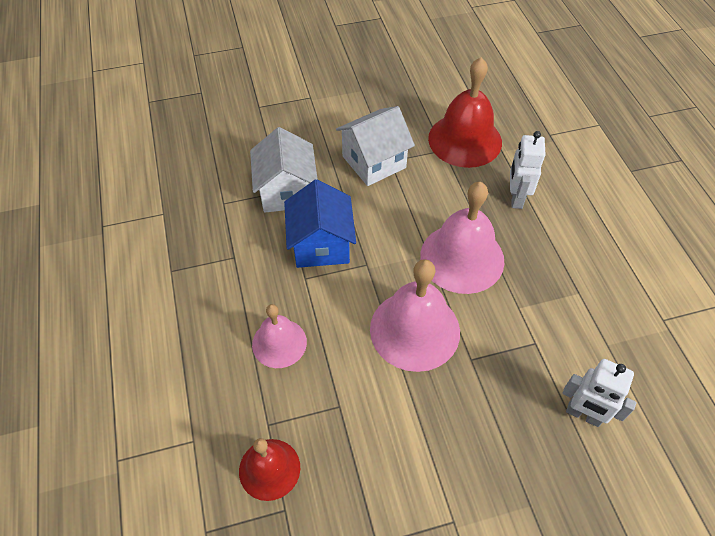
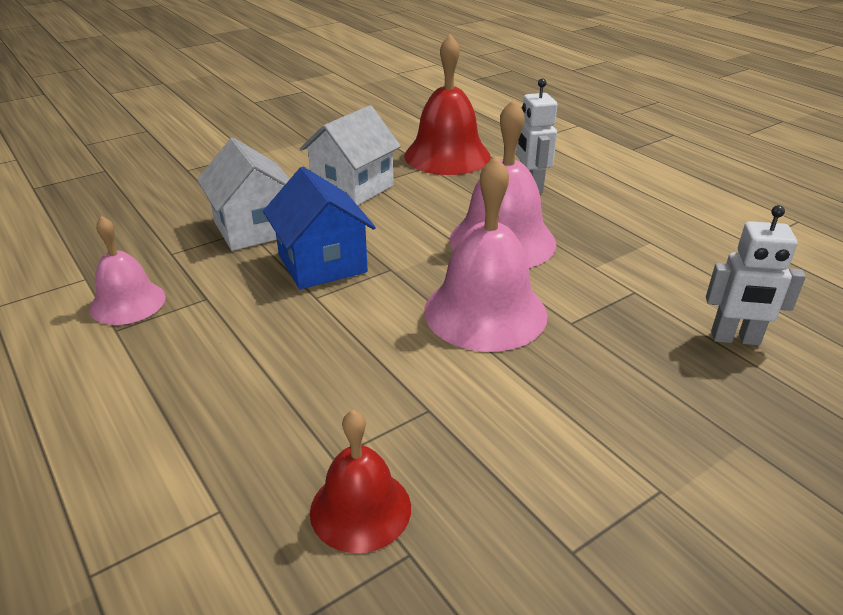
camera: 20 degrees left, 20 degrees down
pink bell [252,304,307,368] -> pink bell moved to [89,216,166,325]

